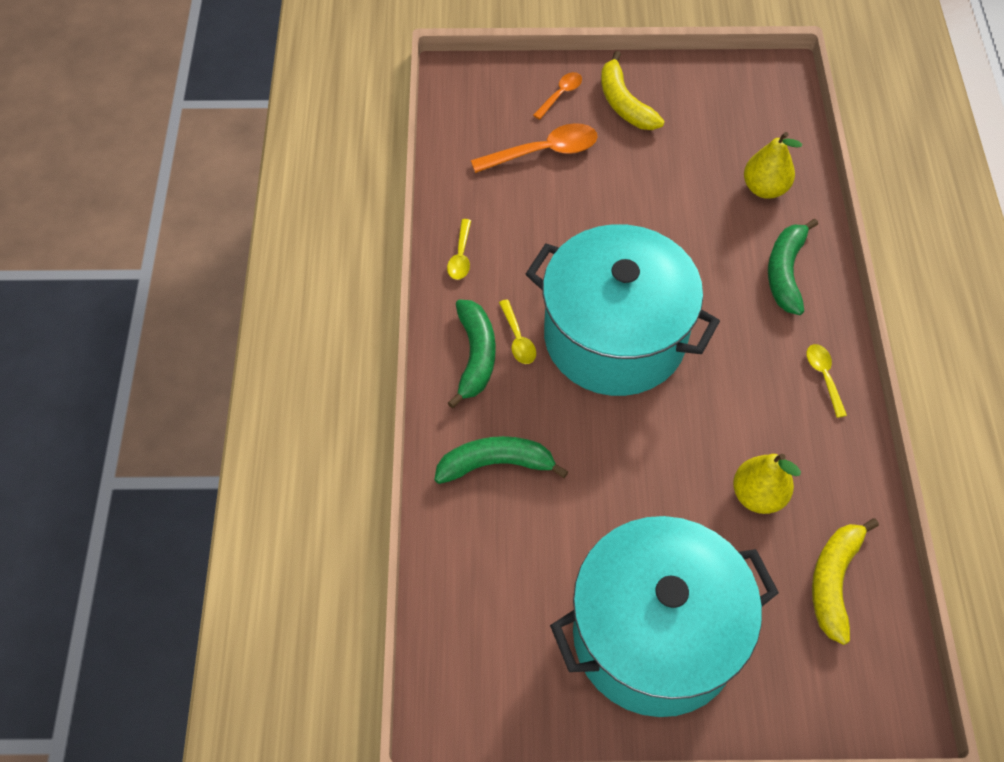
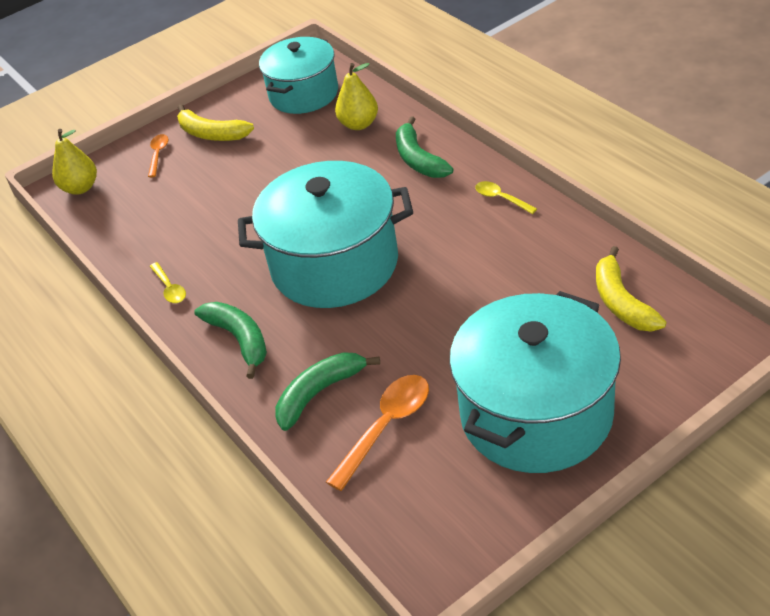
camera: 30 degrees left, 15 degrees down
orange spoon [471,123,598,173] -> orange spoon moved to [326,375,429,491]
yellow spoon [499,299,536,364] -> none
yellow pear [733,454,801,514] -> yellow pear moved to [52,129,97,195]
none -> turquoise pot [259,37,338,114]

